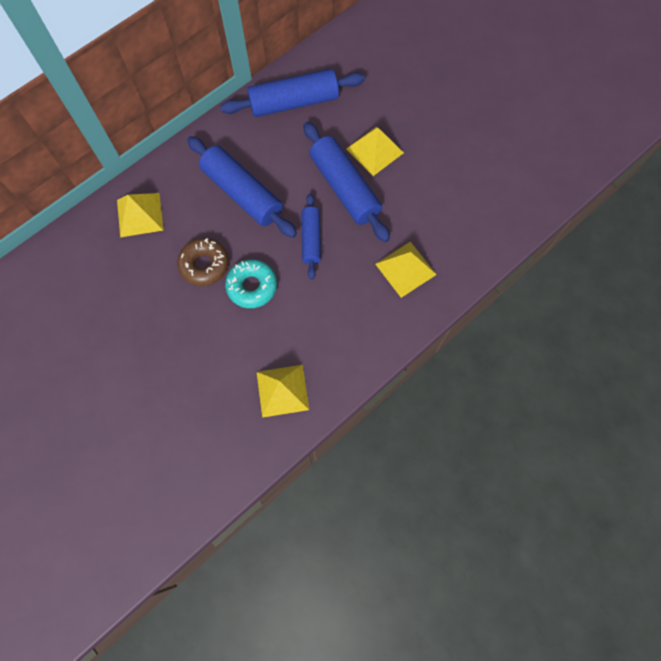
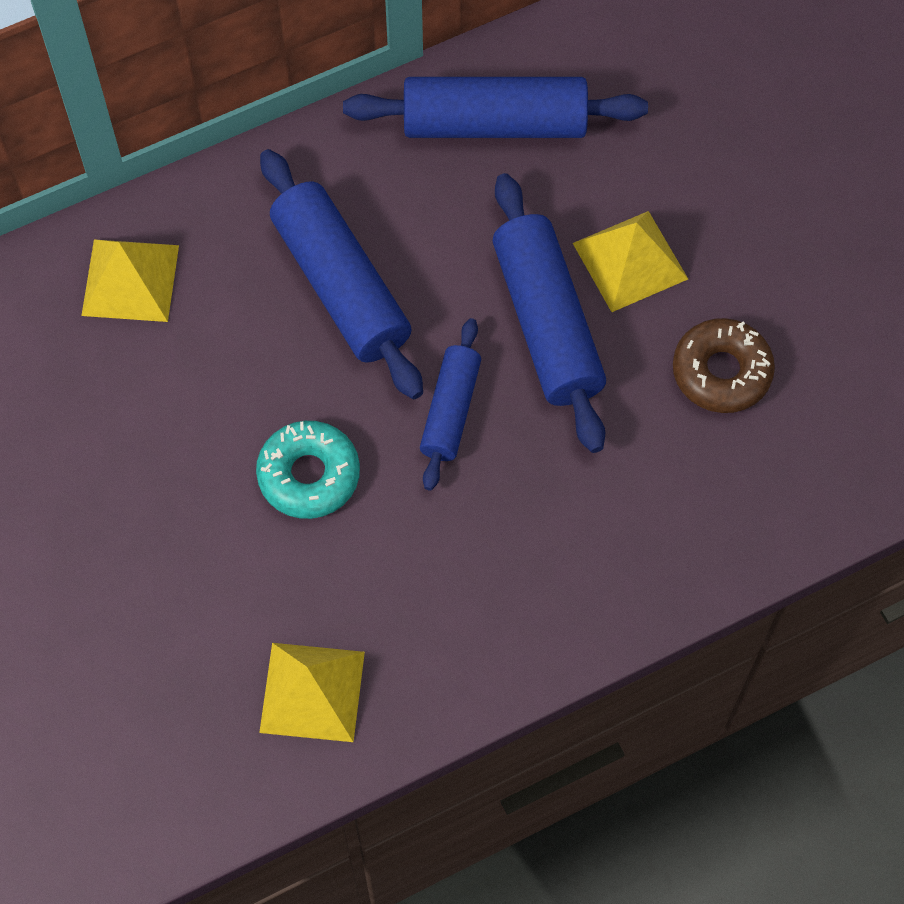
camera: 15 degrees right, 5 degrees down
brown donut [177,238,229,286] -> brown donut moved to [673,318,775,413]
yellow pyramid [375,242,437,298] -> none

